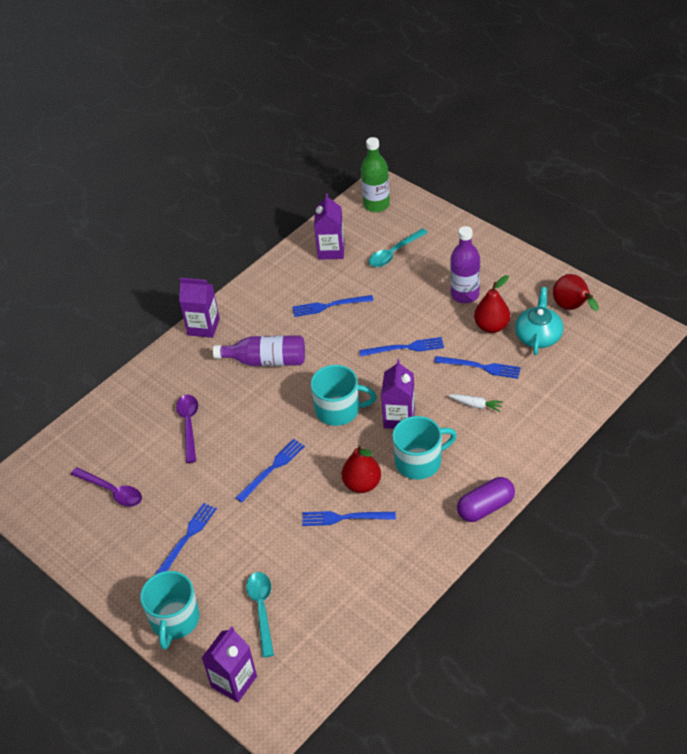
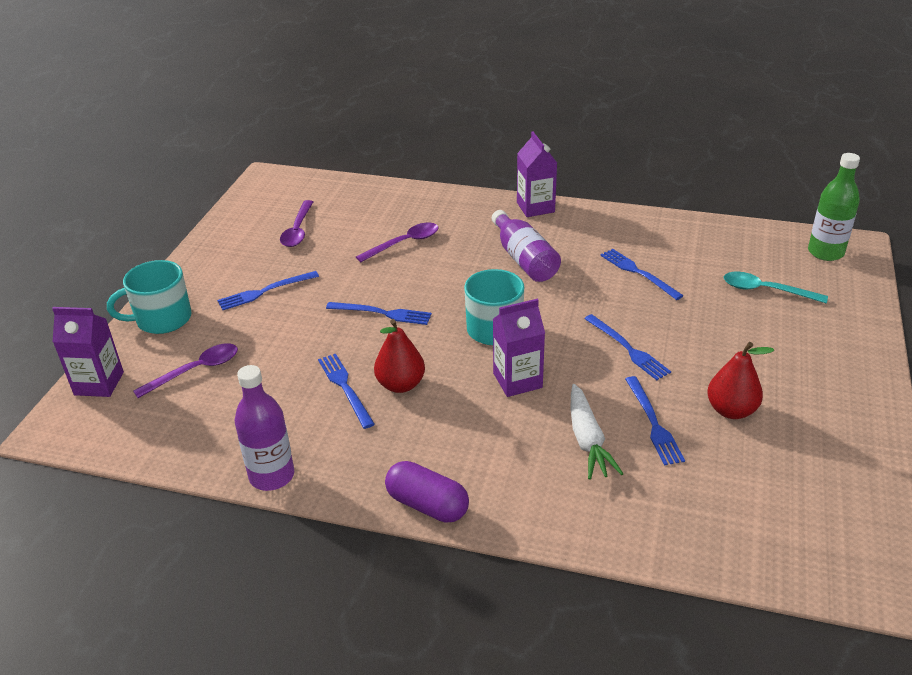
camera: 60 degrees right, 10 degrees down
blue fork [155,503,217,575] -> blue fork turned 150 degrees clockwise [217,271,319,310]
turquoise spoon [246,572,274,658] -> purple spoon [133,343,238,398]
purple carton [314,193,345,260] -> none
turquoise mug [392,416,457,480] -> none
white carrot [448,394,504,412] -> white carrot [571,384,624,480], size x1.66
purple bottle [450,226,480,303] -> purple bottle moved to [235,365,294,491]
turquoise teapot [515,287,563,355] -> none
red pear [553,274,599,311] -> none

